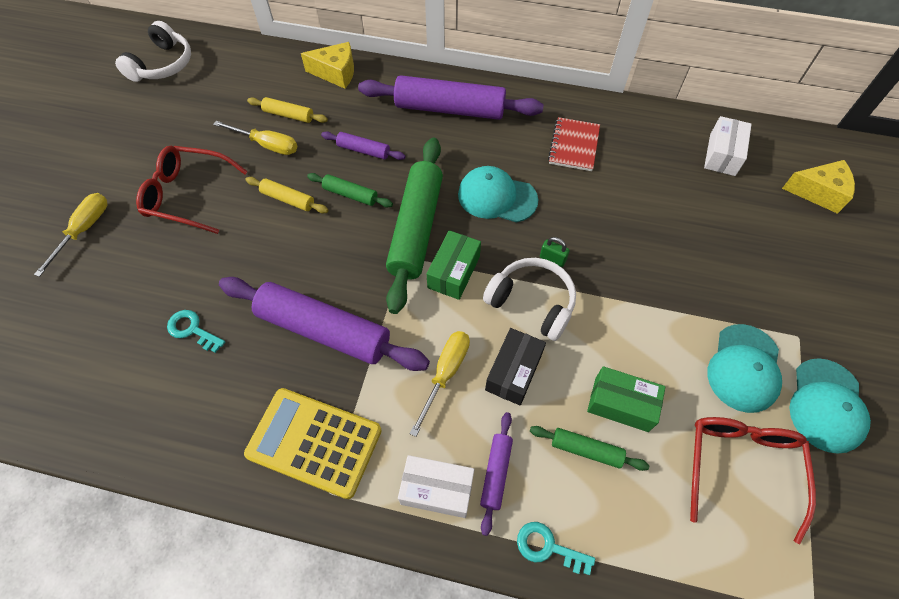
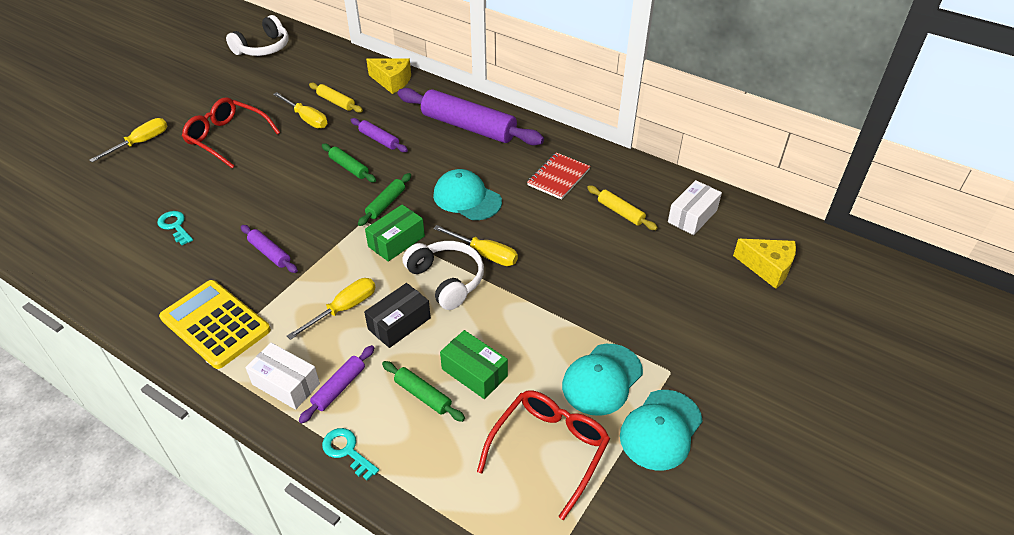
camera: 20 degrees right, 15 degrees down
purple rolling pin [219,277,430,371] -> purple rolling pin [241,225,298,273], size x0.47
yellow rolling pin [246,177,328,214] -> yellow rolling pin moved to [587,185,658,230]
green rolling pin [386,138,443,314] -> green rolling pin [358,173,411,226], size x0.47
green padlock [540,237,570,267] -> yellow screwdriver [433,225,518,266]

